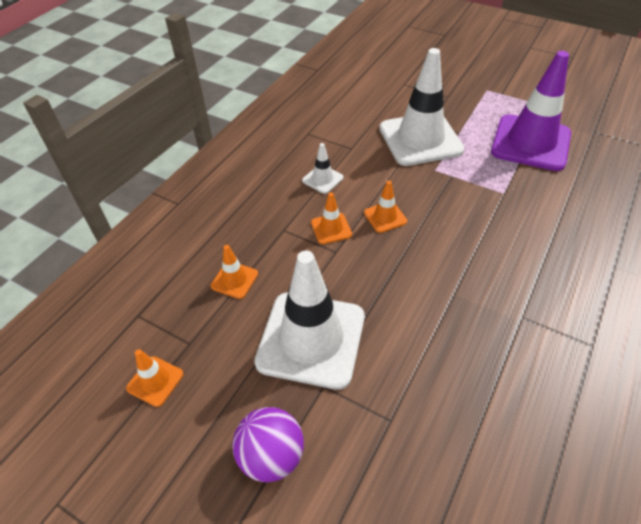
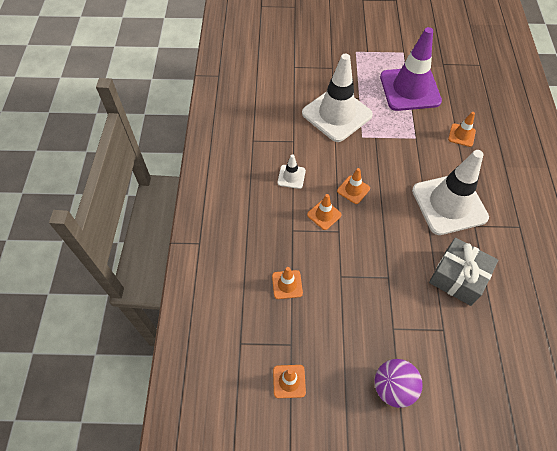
camera: 30 degrees left, 10 degrees up
white traffic cone [254,250,365,390] -> white traffic cone moved to [412,150,489,235]
none -> grey gift [429,238,498,306]
none -> orange traffic cone [448,112,476,147]

